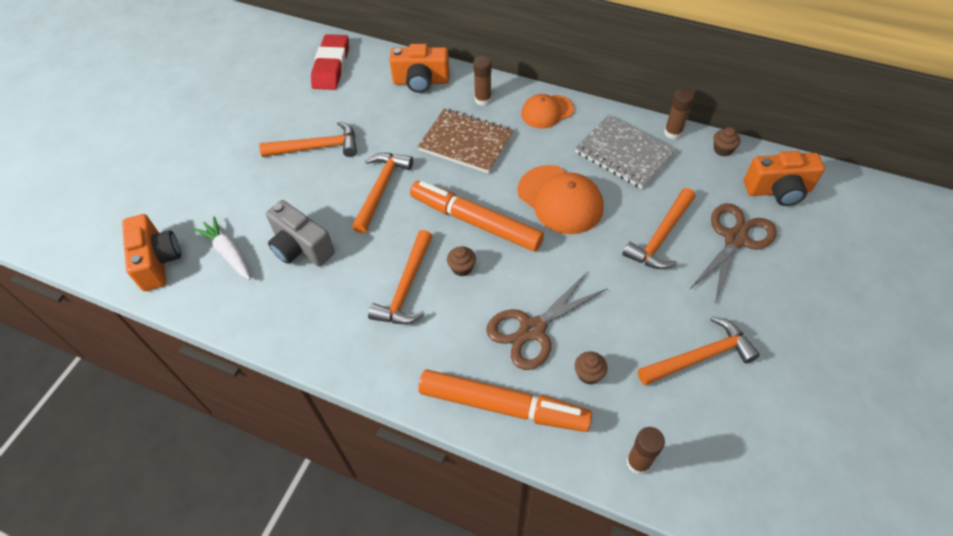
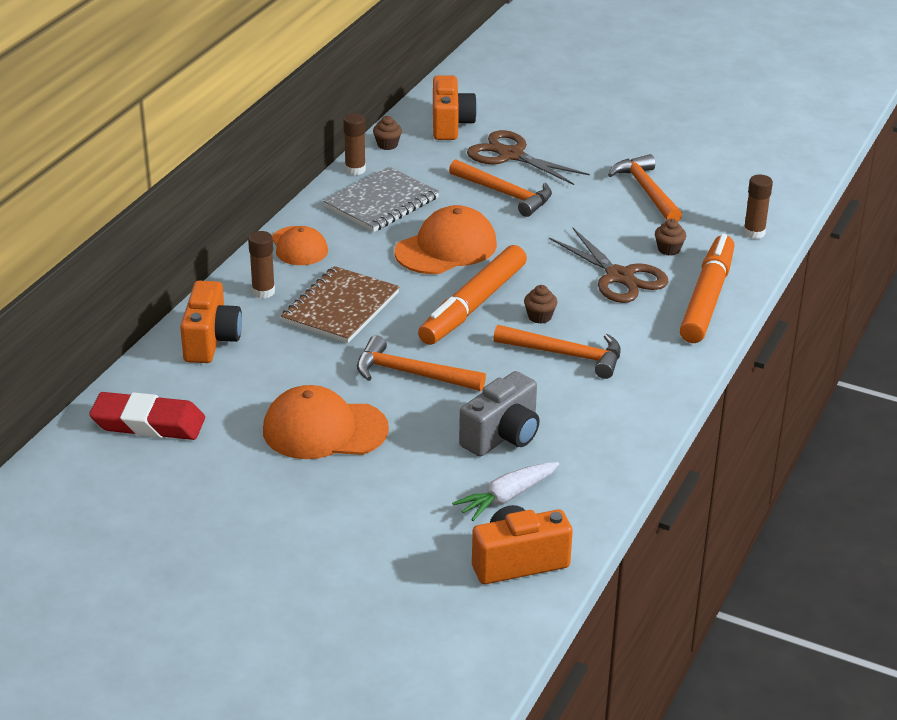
camera: 90 degrees left, 20 degrees down
orange hammer [259,121,357,157] -> orange cap [263,385,389,459]

